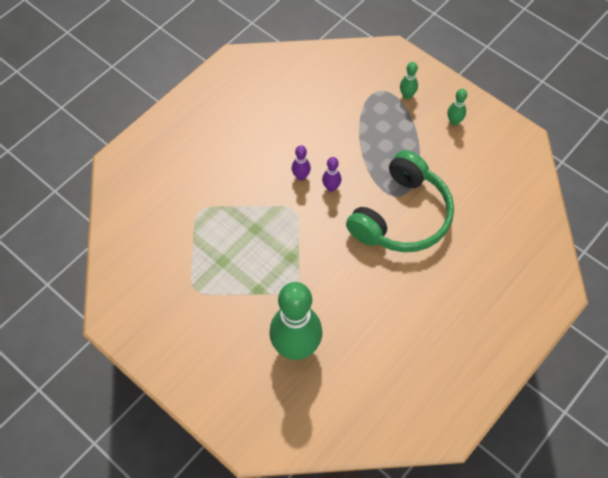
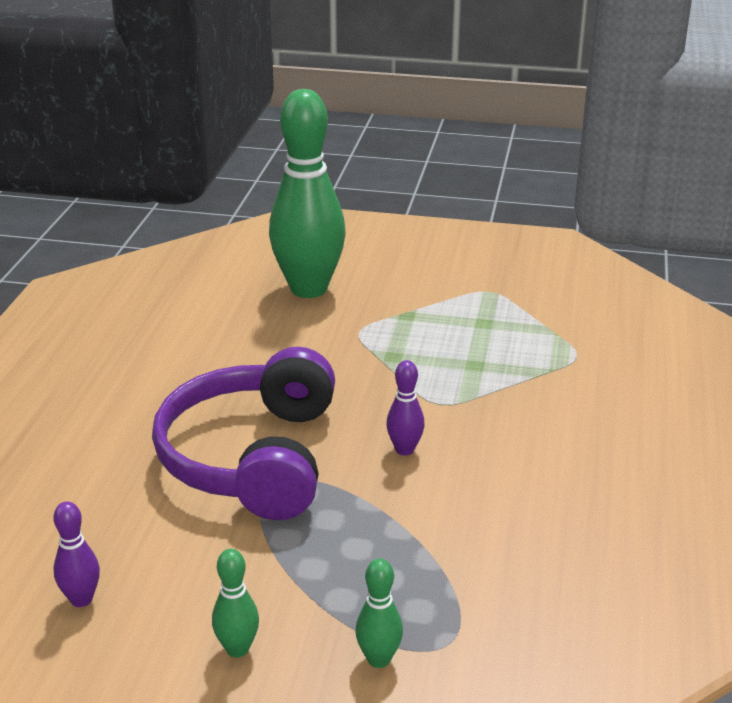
camera: 150 degrees right, 30 degrees down
purple bowling pin [292,145,311,181] -> purple bowling pin moved to [54,501,100,607]
green headphones [346,150,454,252] -> purple headphones [152,347,335,520]

